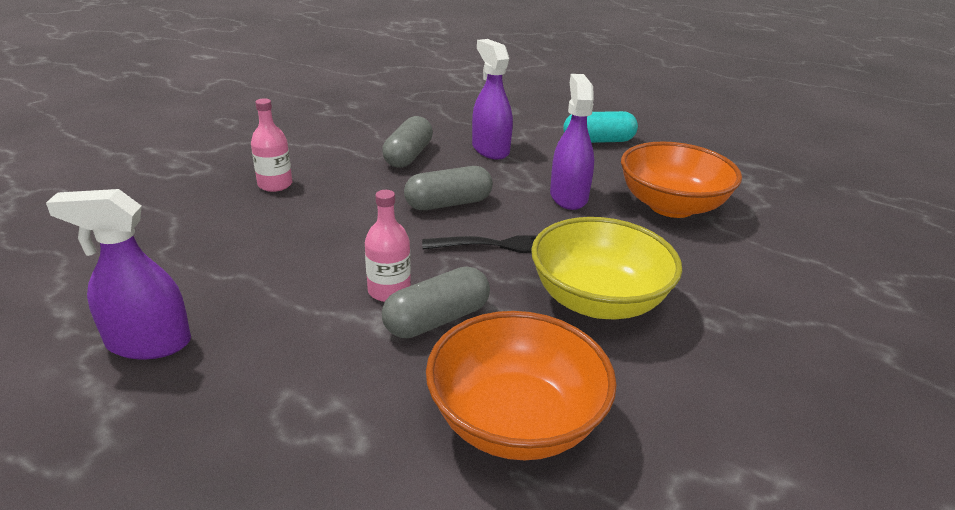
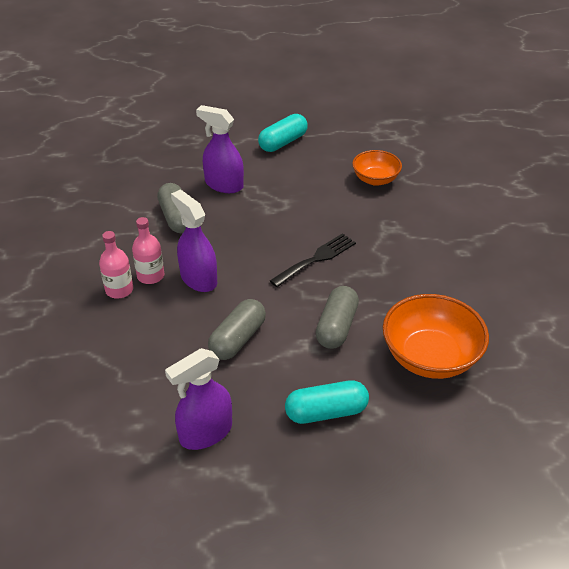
camera: 35 degrees left, 10 degrees up
pink bottle [365,190,411,302] -> pink bottle moved to [132,217,164,284]
grey capsule [404,166,493,210] -> grey capsule moved to [208,299,266,360]
yellow bowl [531,217,682,319] -> none
purple spray bottle [550,74,594,210] -> purple spray bottle moved to [171,190,217,292]
orange bowl [621,142,742,218] -> orange bowl [352,150,402,186], size x0.60
none -> turquoise capsule [285,380,369,424]

